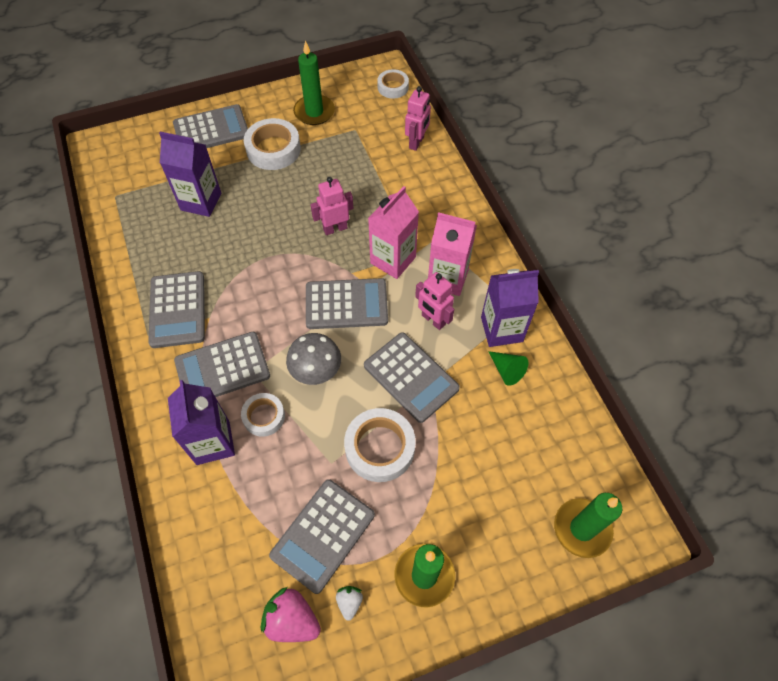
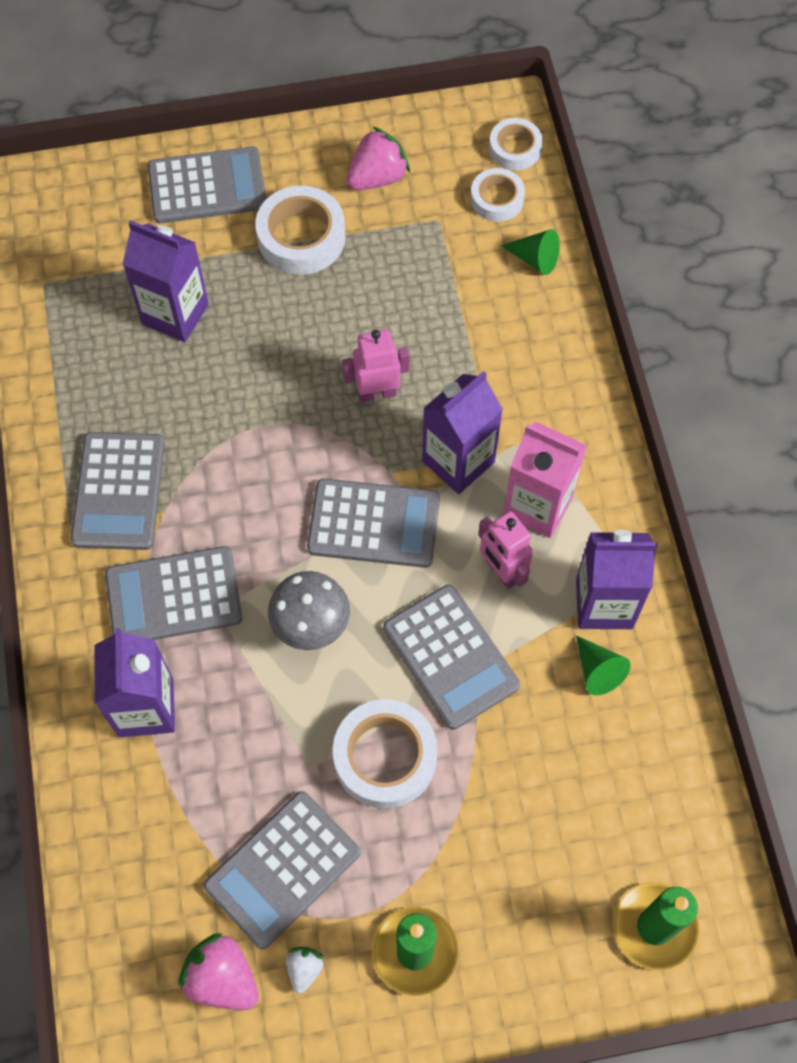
camera: 10 degrees right, 5 degrees up
white tape [241,393,285,437] -> white tape moved to [471,168,525,222]
green candle [293,41,335,125] -> pink strawberry [347,126,410,190]
pink carton [368,186,419,279] -> purple carton [422,371,503,494]
pink robot [405,86,431,151] -> green cone [501,229,560,275]

